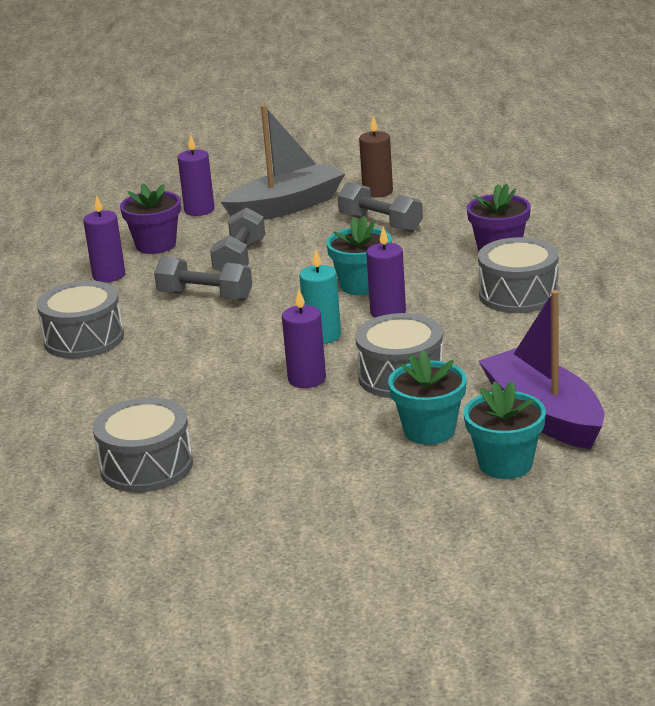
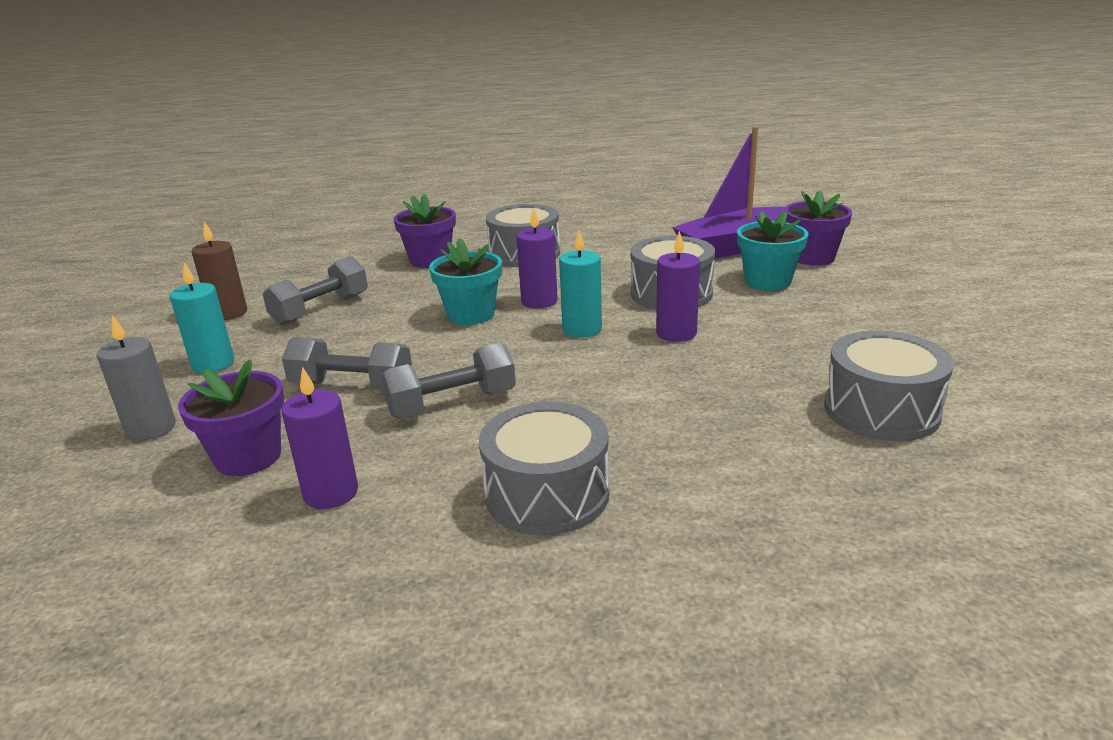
camera: 90 degrees left, 0 degrees up
grey dumbbell [154,256,252,301] -> grey dumbbell turned 45 degrees clockwise [381,343,516,418]
purple candle [178,134,215,216] -> grey candle [97,316,176,441]
grey boat [221,105,345,220] -> turquoise candle [170,262,234,373]
turquoise flower pot [464,381,546,479] -> purple flower pot [784,190,852,266]

